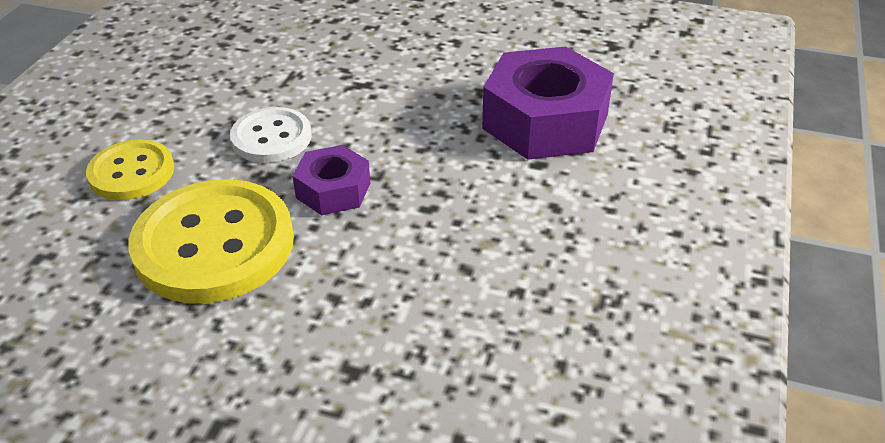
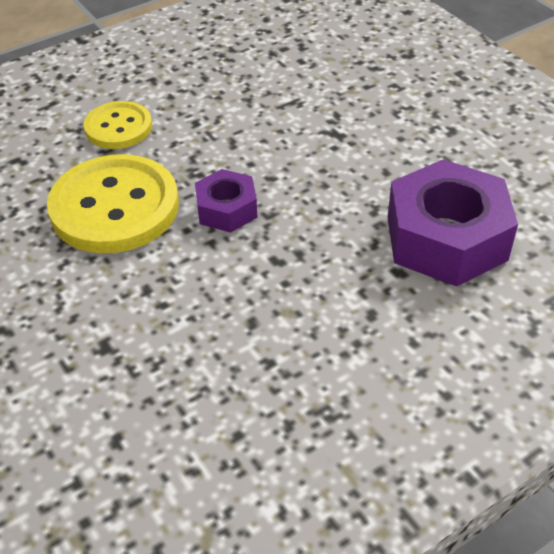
camera: 40 degrees right, 5 degrees up
white button [230,107,312,163] -> none

